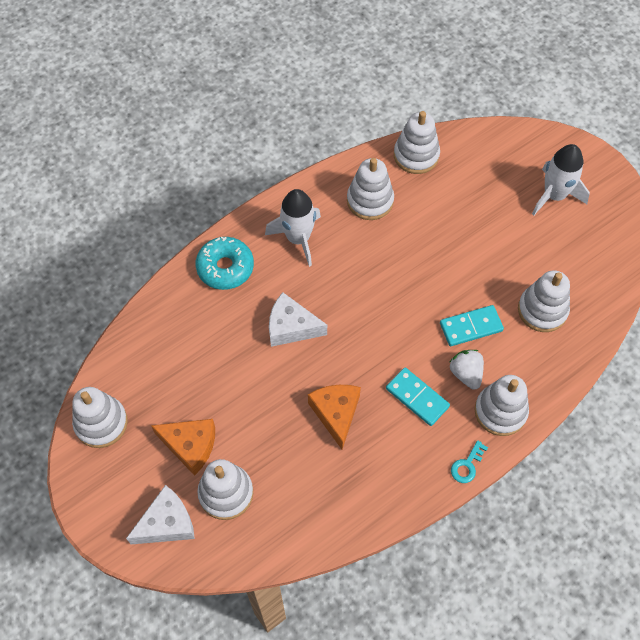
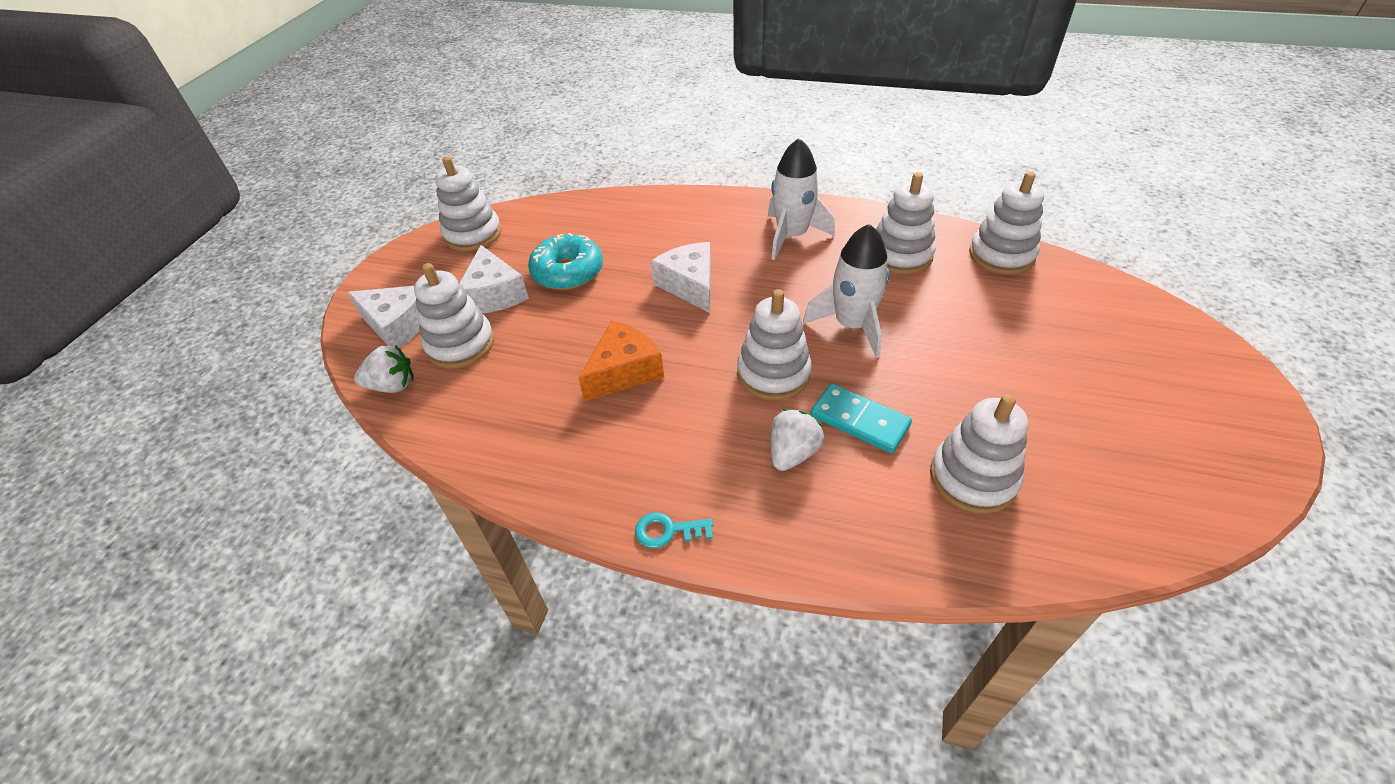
camera: 55 degrees right, 15 degrees down
orange cheese [151,419,215,476] -> white cheese [459,245,529,313]
turquoise donut [196,237,254,290] -> turquoise donut moved to [528,233,603,290]
turquoise domino [386,367,450,426] -> none
white stacking toy [475,375,529,436] -> white stacking toy moved to [737,289,812,400]
white rocket [532,144,590,215] -> white rocket moved to [803,224,890,358]
none -> white strawberry [354,345,414,393]

